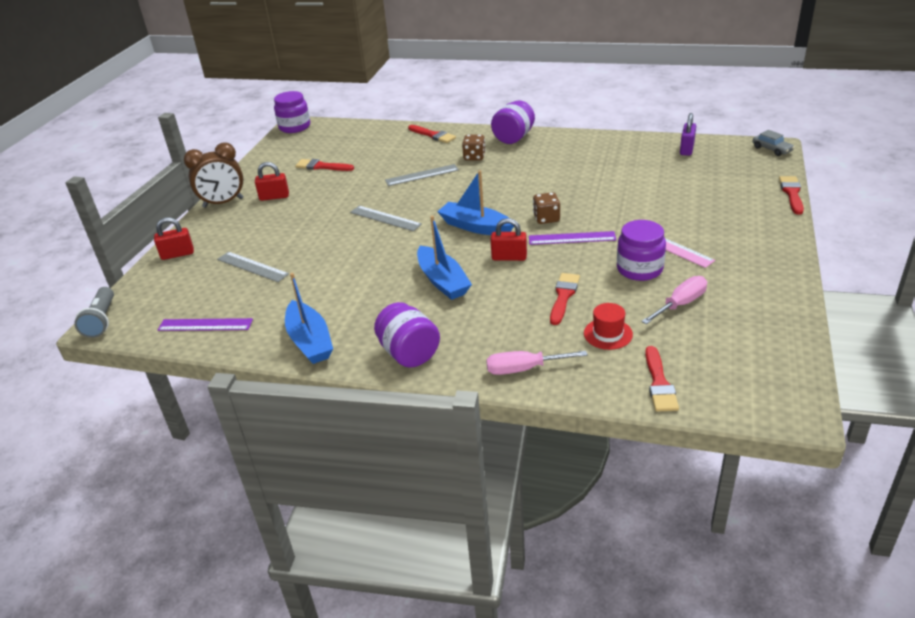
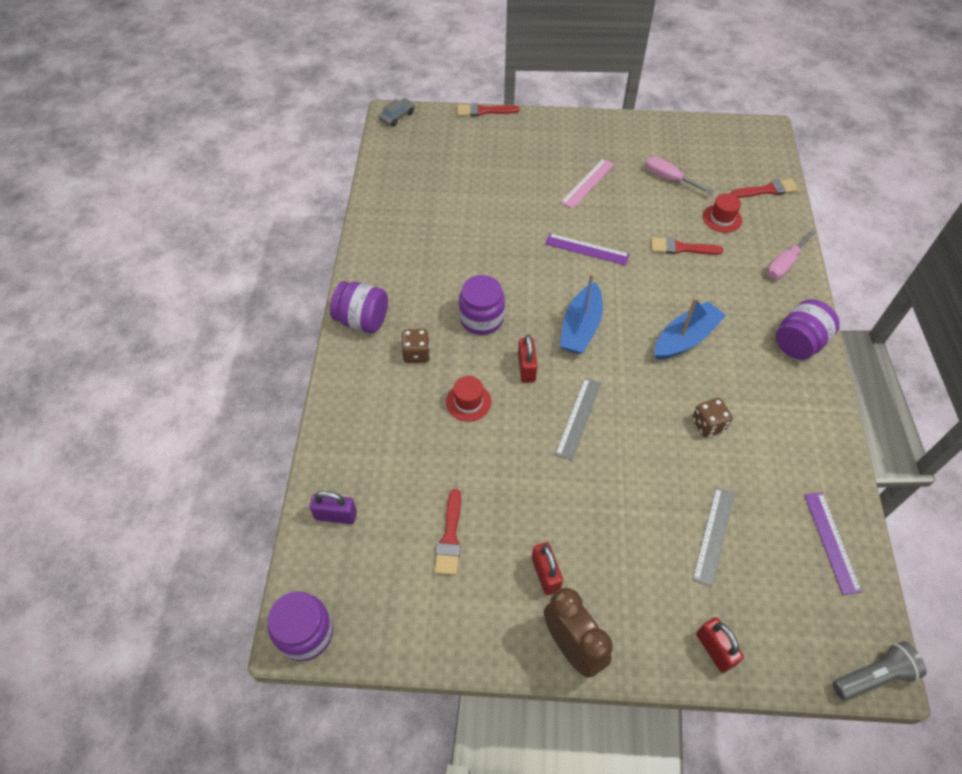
camera: 105 degrees left, 20 degrees up
blue boat [285,273,333,364] -> none
grey ruler [385,164,459,186] -> red hat [446,376,491,422]
red brush [408,125,456,143] -> none
pink screwdriver [486,351,588,375] -> pink screwdriver turned 60 degrees clockwise [767,229,816,279]
red padlock [490,218,527,261] -> red padlock moved to [518,335,537,383]
purple ruler [529,231,616,245] -> purple ruler turned 60 degrees counterclockwise [545,233,630,265]
brown dice [533,192,560,224] -> brown dice moved to [692,398,733,437]
purple jar [617,220,666,281] -> purple jar moved to [459,275,505,335]
purple padlock [680,113,696,156] -> purple padlock moved to [309,491,357,524]

